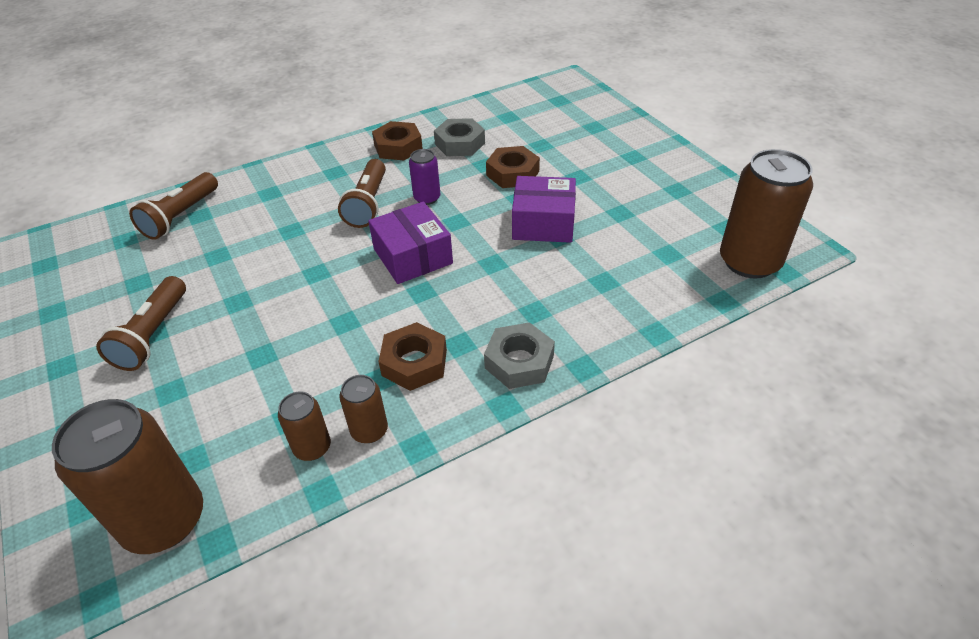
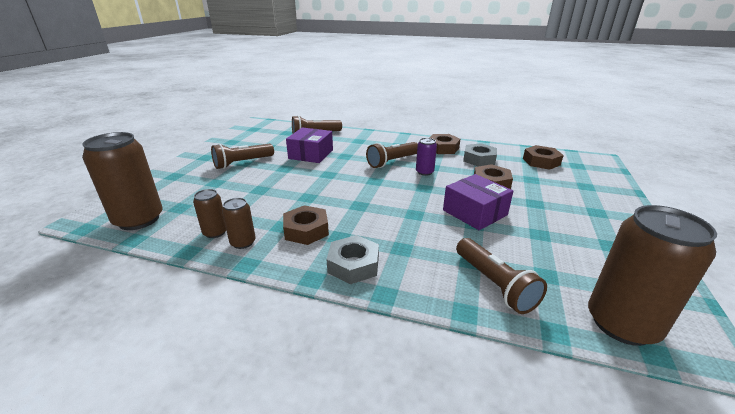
camera: 45 degrees right, 15 degrees down
purple box [368,202,453,284] -> purple box moved to [286,128,333,163]
none -> brown flashlight [456,238,547,314]
none -> brown nut [523,145,564,170]

